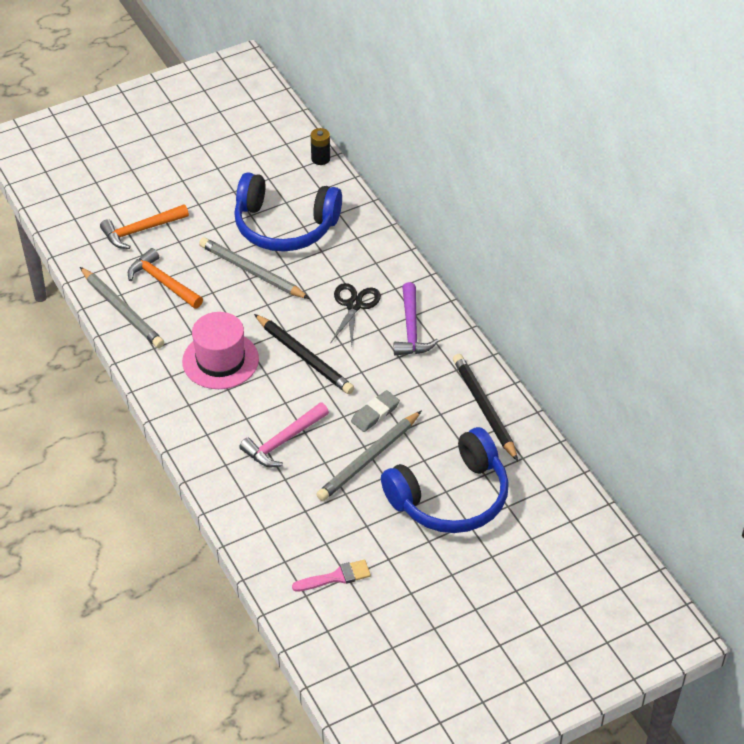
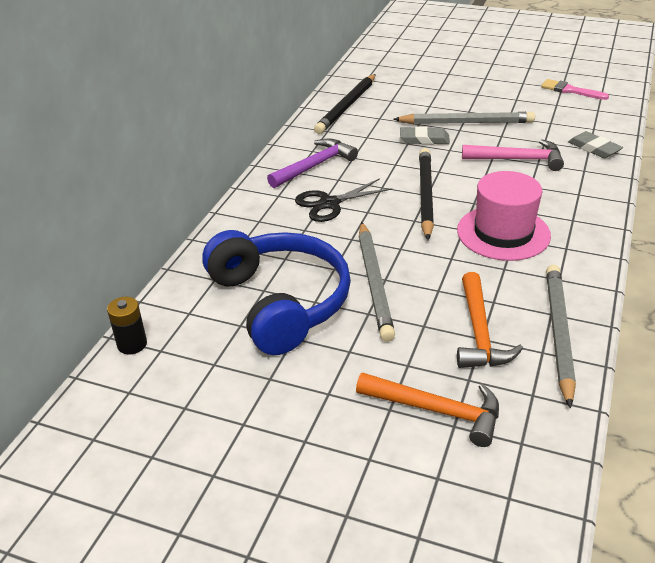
camera: 130 degrees left, 10 degrees down
blue headphones [381,427,509,533] -> none
none -> grey eraser [568,131,623,158]

